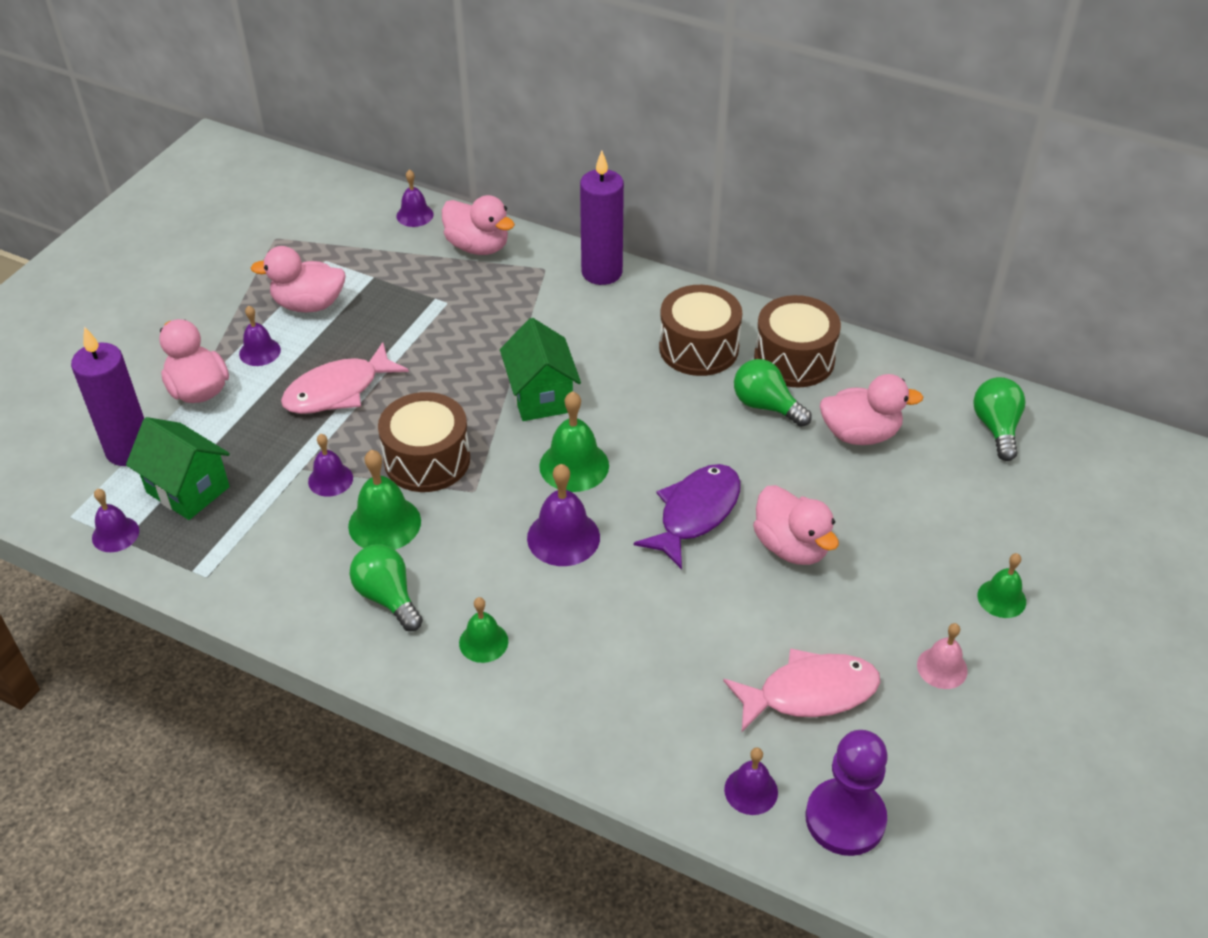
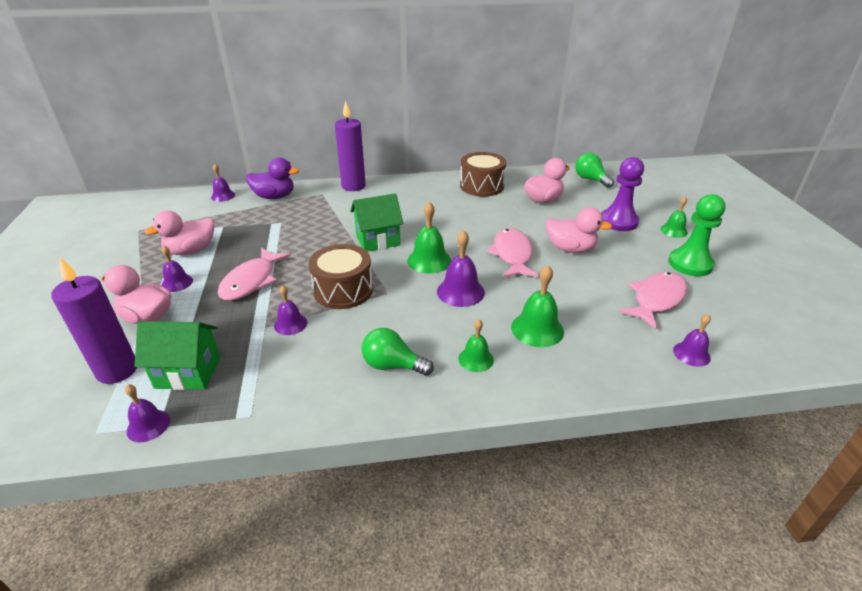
camera: 35 degrees left, 10 degrees down
green bell [348,450,421,550] -> green bell moved to [511,265,564,347]
pink duck [442,195,515,255] -> purple duck [246,158,299,199]
green house [500,318,581,421] -> green house turned 60 degrees counterclockwise [350,193,403,252]
purple fish [634,464,740,570] -> pink fish [487,228,539,277]
brown drum [659,285,742,376] -> none
green light bulb [734,359,812,427] -> none
purple pawn [806,730,888,856] -> purple pawn moved to [601,157,644,231]
pink bell [917,623,968,689] -> green pawn [668,194,726,276]

